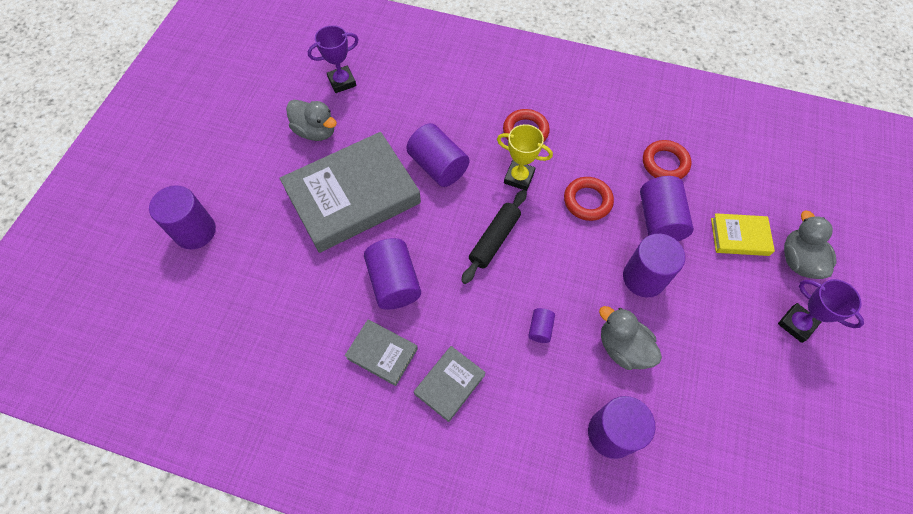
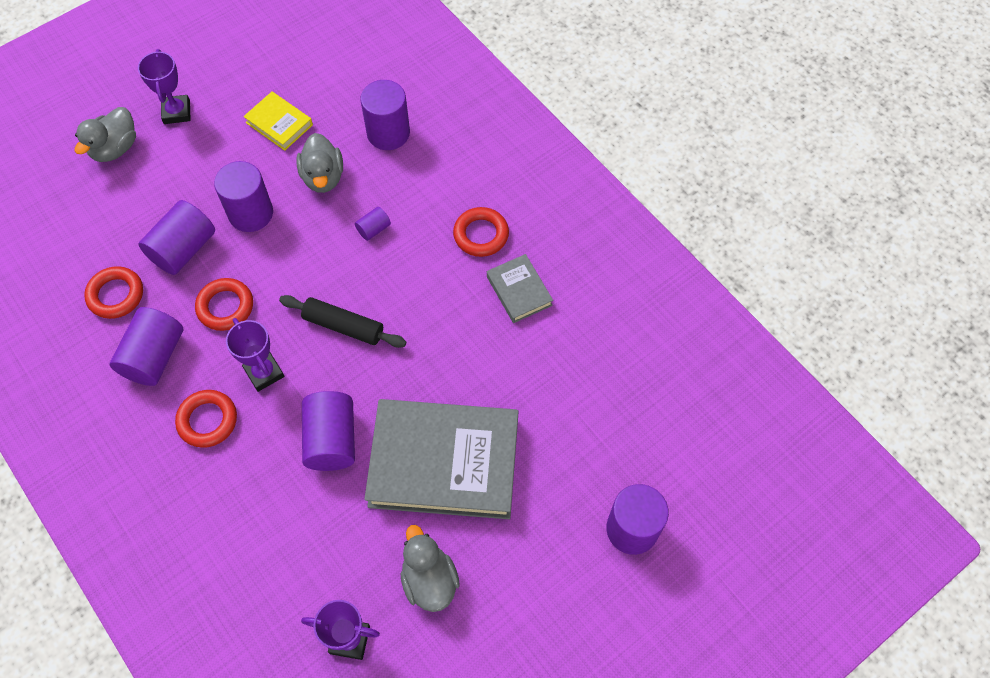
camera: 145 degrees left, 0 degrees up
purple cylinder [364,238,421,310] -> purple cylinder moved to [110,307,183,386]
grey book [414,346,486,422] -> red ring [453,207,509,257]
black rolling pin [461,190,527,284] -> black rolling pin turned 45 degrees clockwise [279,295,406,348]
yellow trophy [497,124,553,191] -> purple trophy [226,318,284,392]
yellow book [711,213,775,256] -> yellow book moved to [244,92,313,151]

